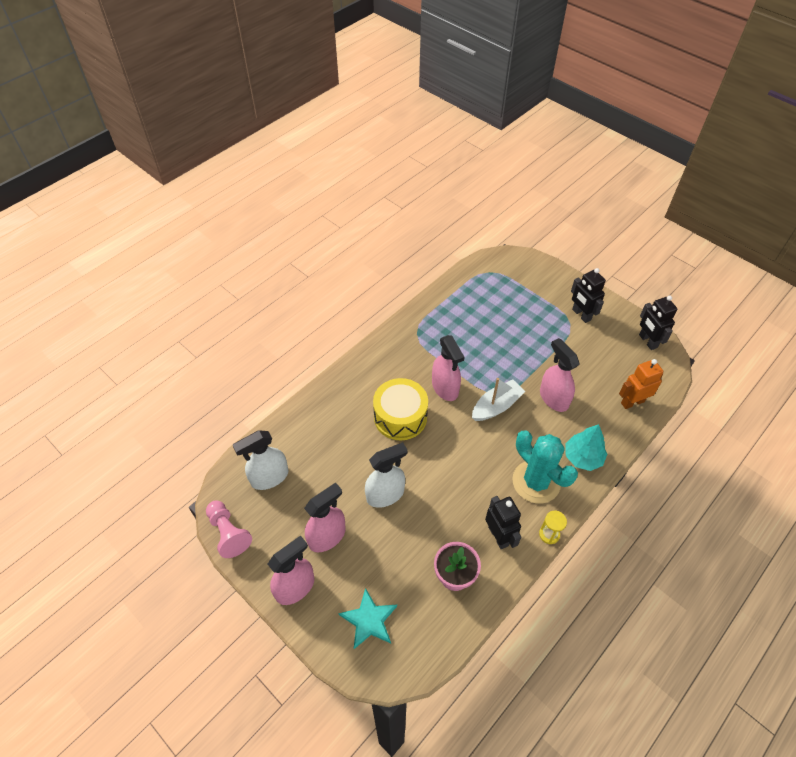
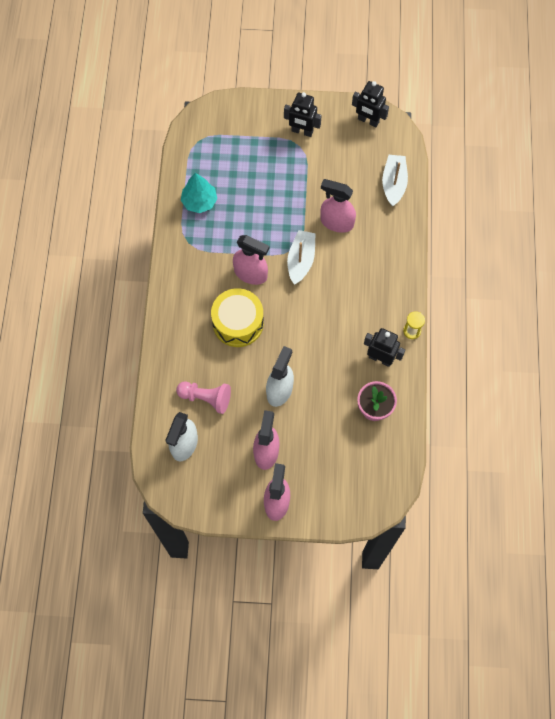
camera: 40 degrees left, 15 degrees up
pink pawn [206,500,252,558] -> pink pawn moved to [176,382,231,414]
turquoise star [338,588,397,649] -> none
turquoise cactus [512,431,578,504] -> none
turquoise tree [565,424,607,471] -> turquoise tree moved to [181,173,217,213]
orange robot [619,359,663,409] -> white boat [382,155,408,207]

